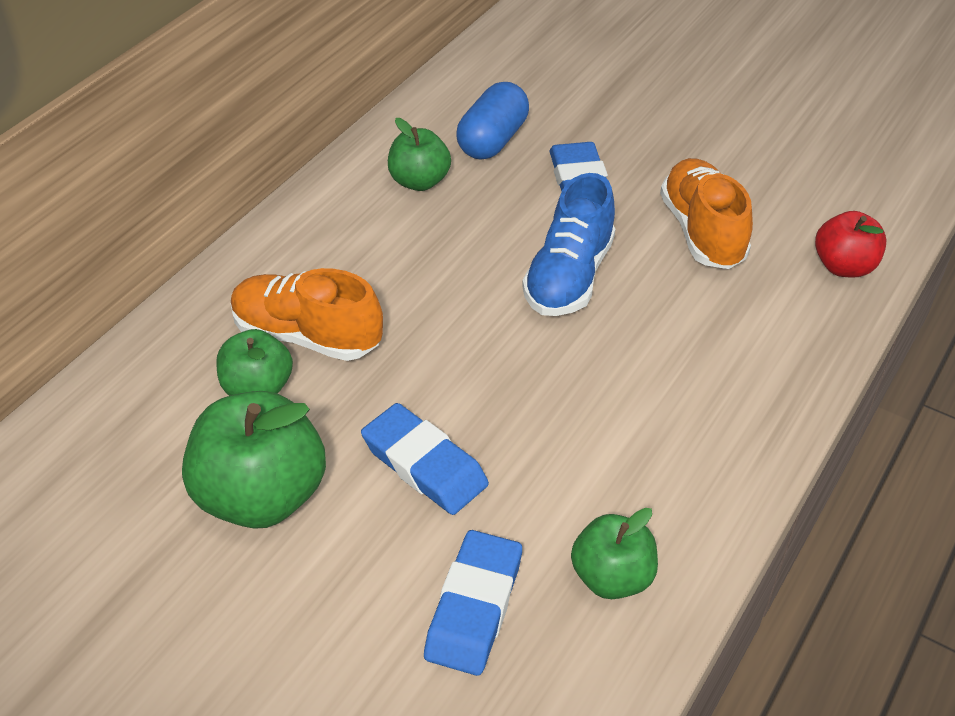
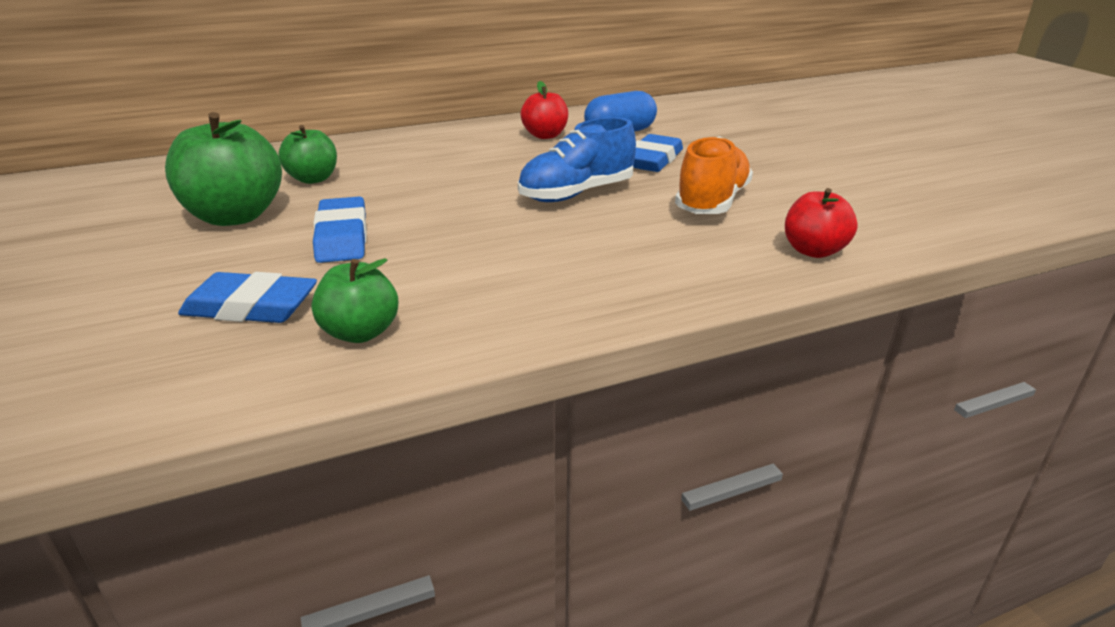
camera: 35 degrees right, 15 degrees down
orange shoe [231,268,383,361] -> none
green apple [388,118,451,191] -> red apple [520,81,568,139]
blue eraser [424,530,522,676] -> blue eraser turned 45 degrees clockwise [178,272,317,323]

